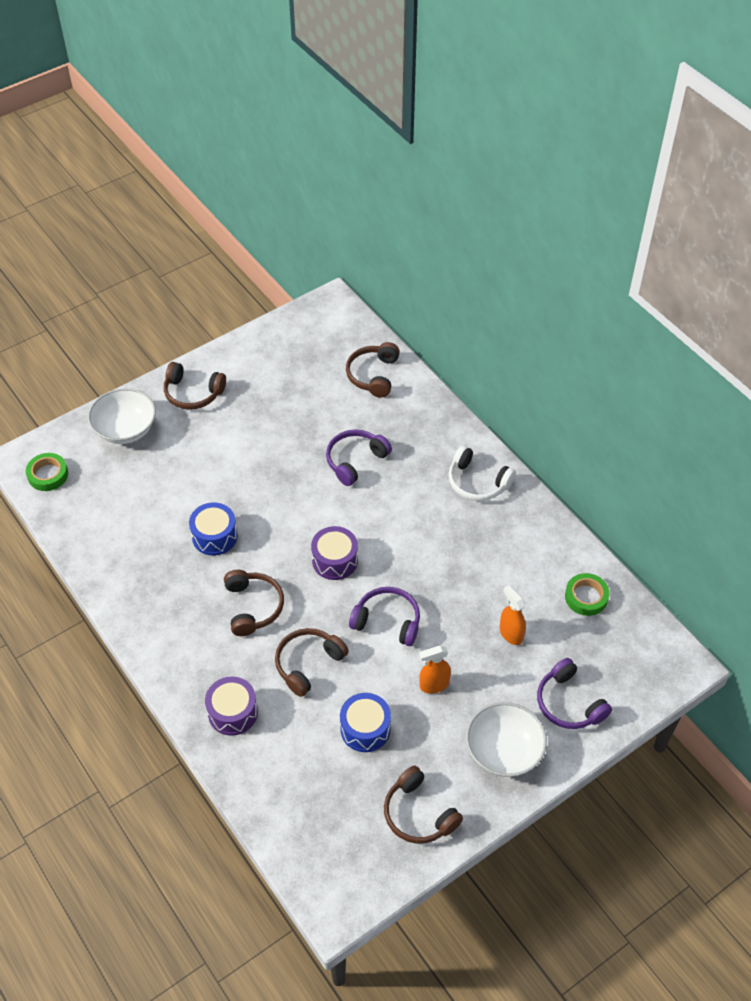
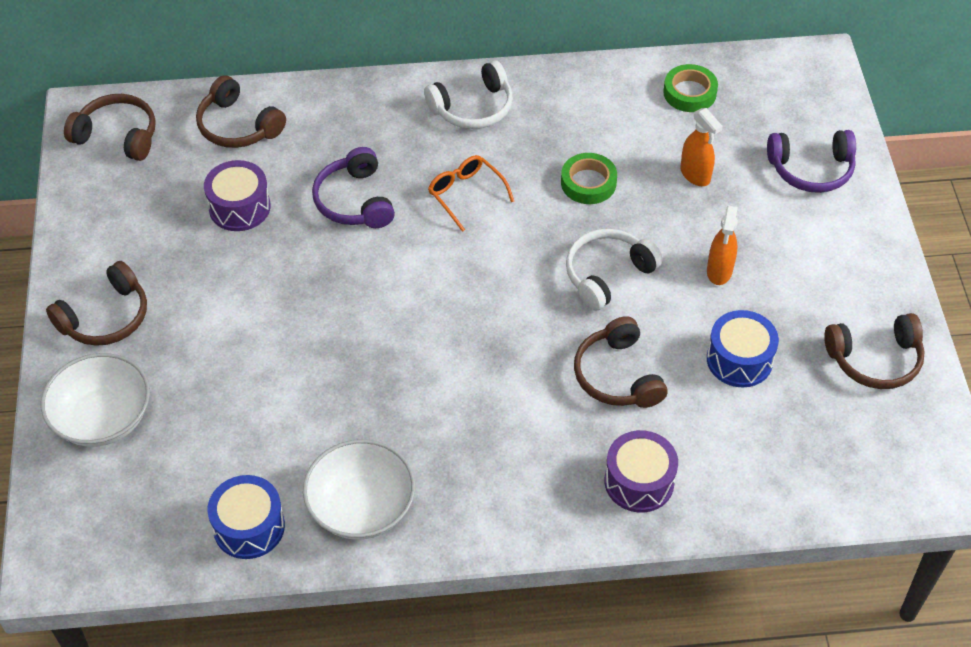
camera: 60 degrees left, 0 degrees up
green tape [26,453,68,491] -> green tape moved to [561,153,617,204]
blue drum [189,502,238,555] -> blue drum moved to [208,475,285,559]
brown headphones [224,570,284,636] -> brown headphones moved to [64,94,156,161]
purple drum [311,526,358,580] -> purple drum moved to [204,160,271,231]
purple headphones [349,587,420,646] -> white headphones [566,229,663,311]
white bowl [466,702,547,777] -> white bowl moved to [303,439,415,540]
orange spray bottle [500,585,526,645] -> orange spray bottle turned 120 degrees counterclockwise [680,108,723,186]
none -> orange glasses [428,155,514,232]

